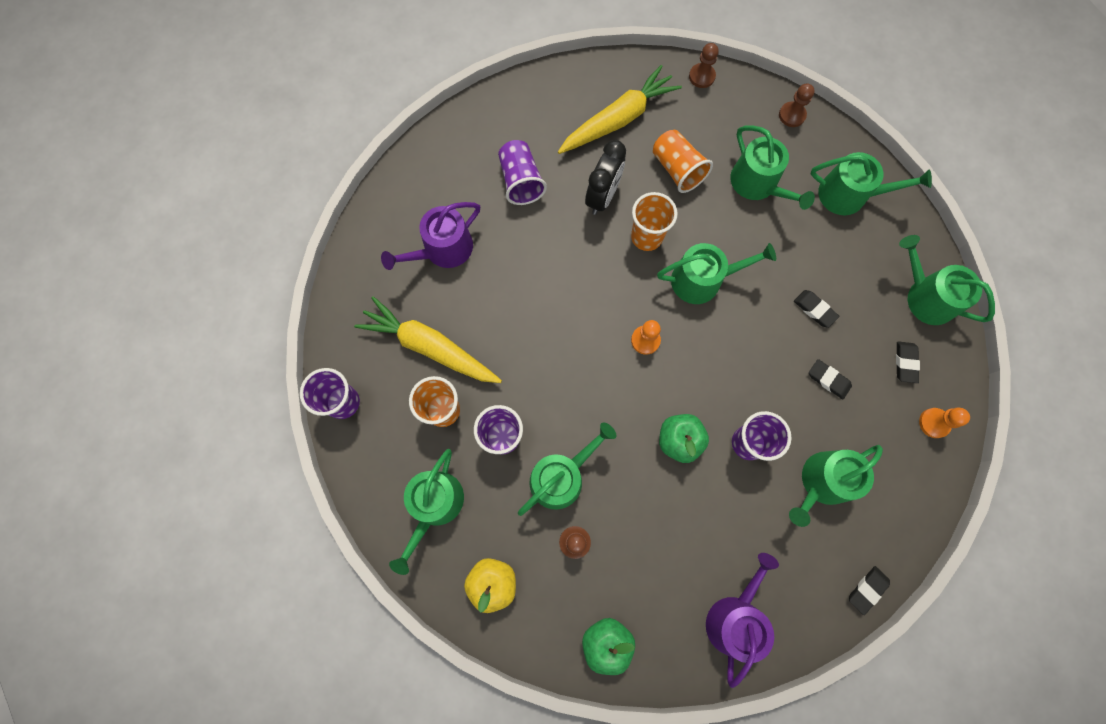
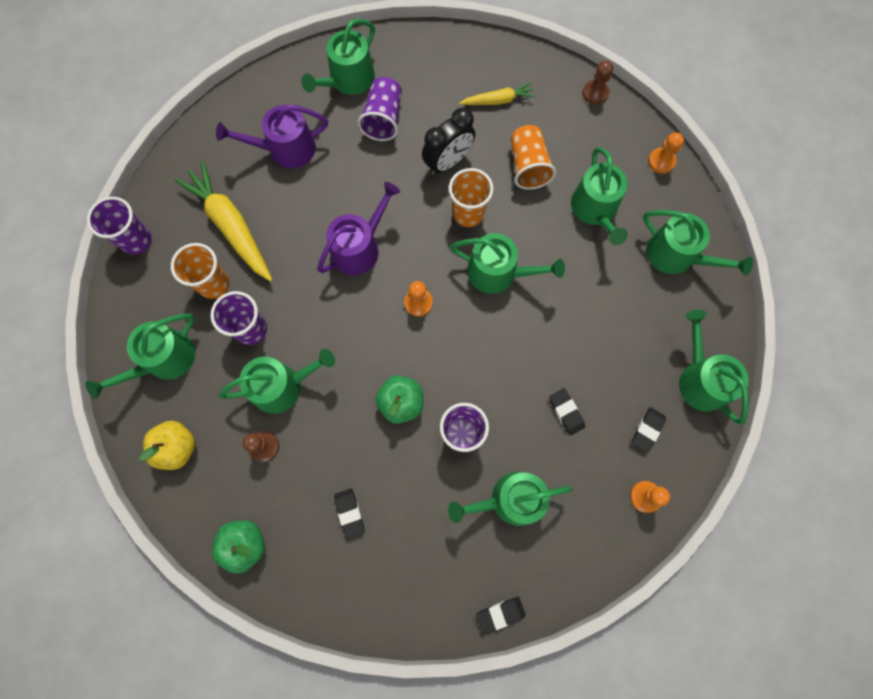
camera: 25 degrees right, 0 degrees up
yellow carrot [558,65,682,154] -> yellow carrot [459,82,536,105], size x0.55
purple watering can [706,553,779,688] -> purple watering can moved to [317,182,400,275]
brown pawn [779,84,815,127] -> orange pawn [648,132,684,174]
black eraser [794,290,839,328] -> black eraser moved to [334,488,365,539]
none -> green watering can [301,19,375,95]

